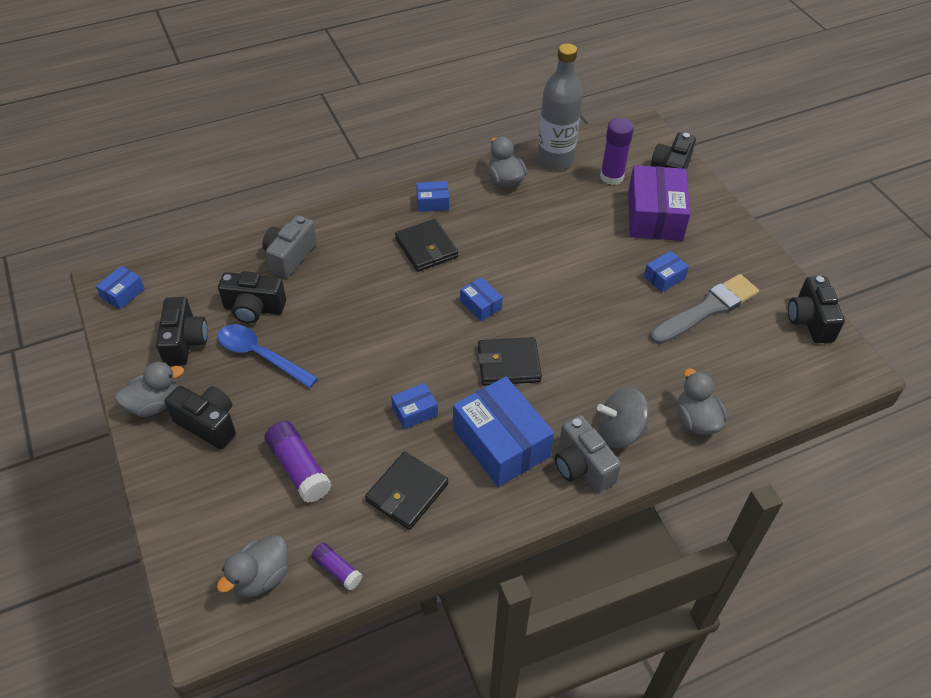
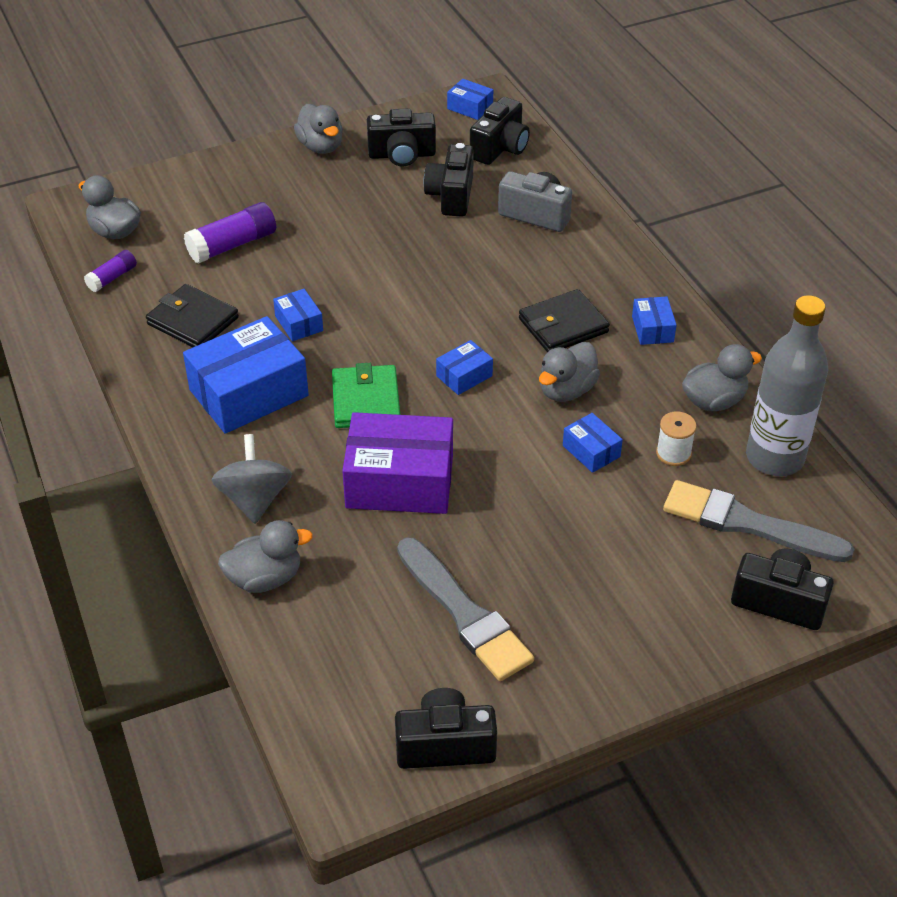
camera: 90 degrees right, 5 degrees down
black camera [164,386,236,449] -> black camera moved to [470,97,530,165]
blue spoon [217,324,318,388] -> none
black wallet [478,337,542,386] -> green wallet [332,363,400,428]
grey camera [555,415,621,492] -> none
purple glue stick [600,118,634,185] -> grey brush [663,480,854,562]
purple box [628,165,690,241] -> purple box moved to [342,412,453,514]
blue box [644,251,689,292] -> blue box moved to [563,413,623,473]
none -> grey duck [539,342,600,402]
none -> white spool [656,412,697,466]

